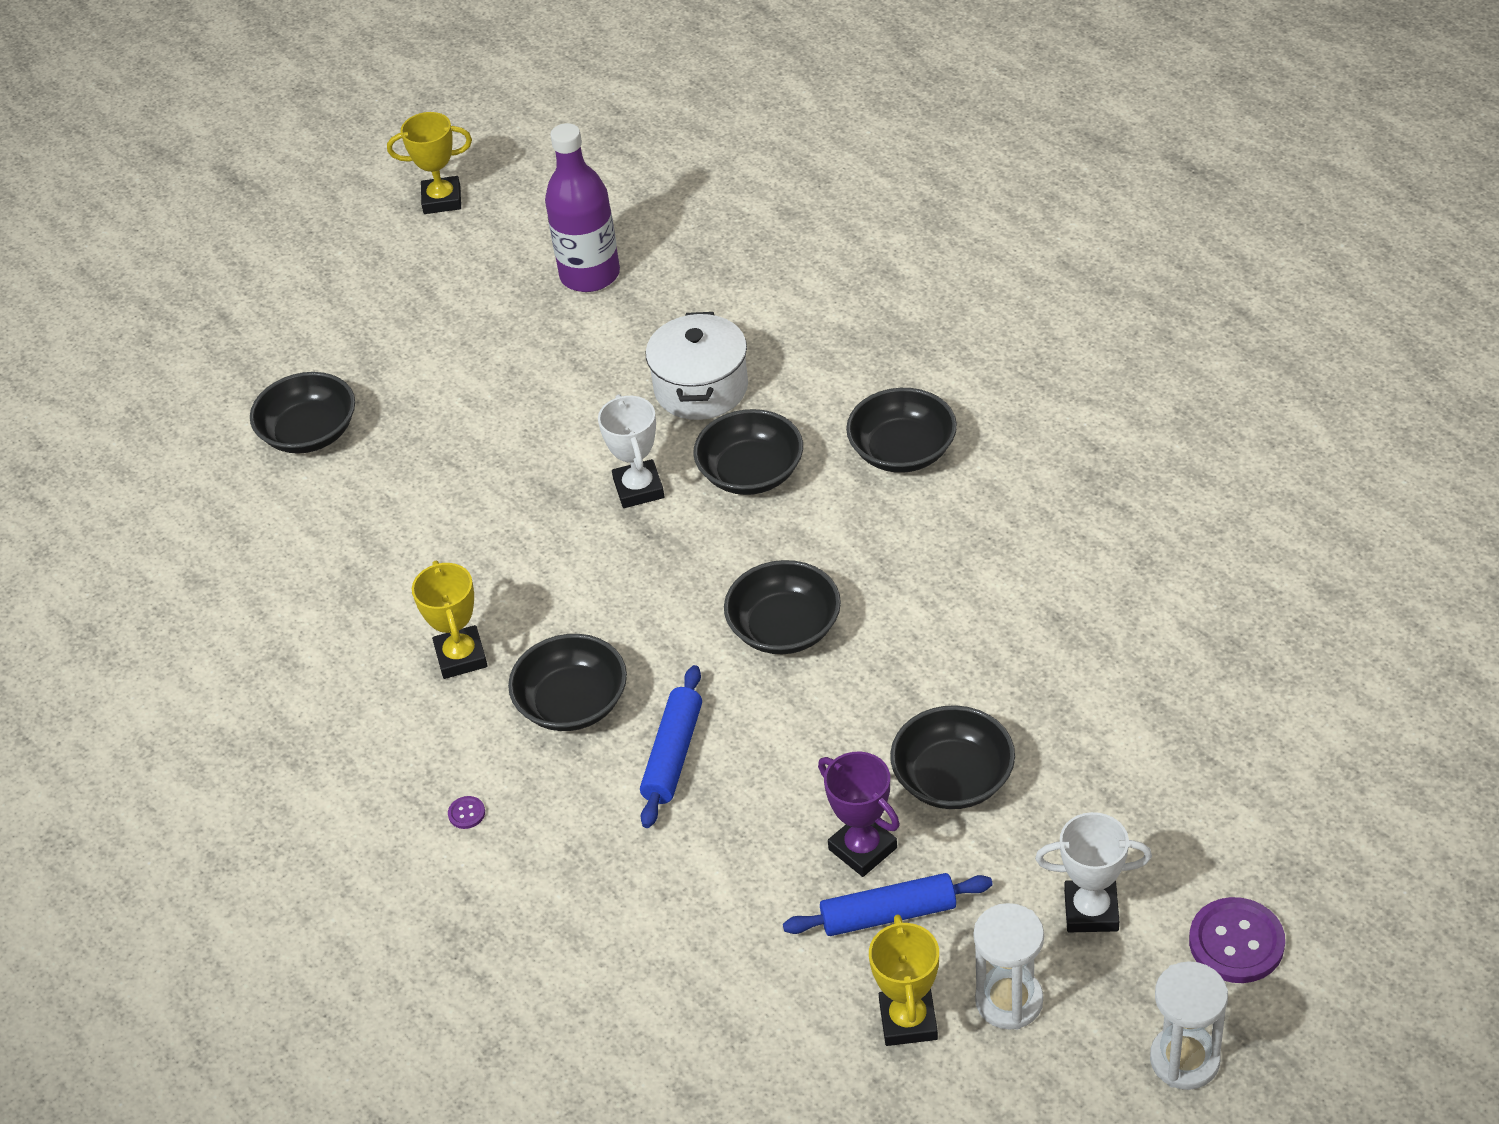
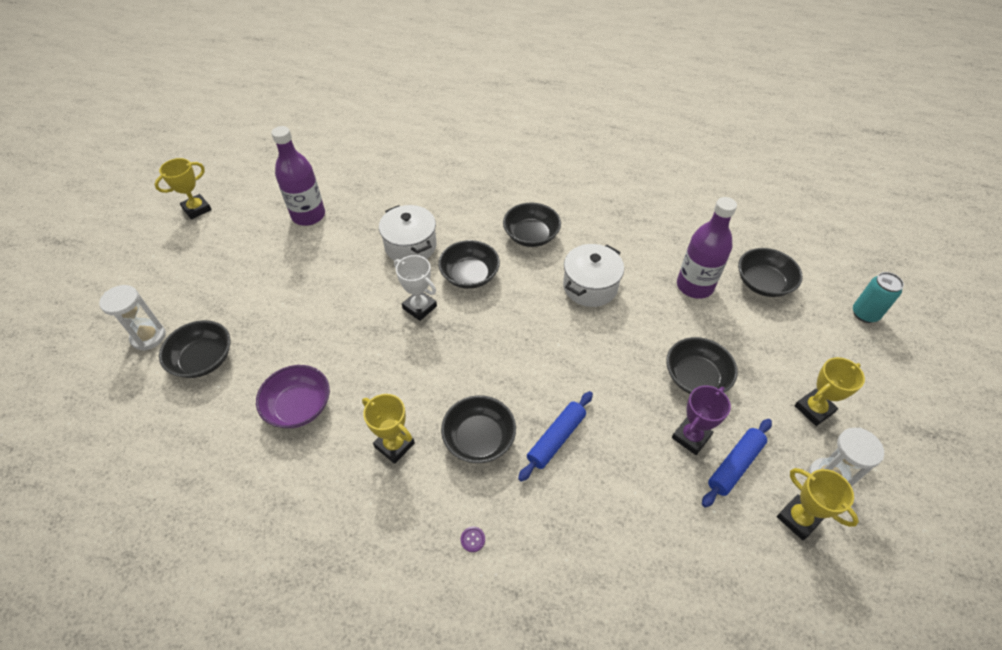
camera: 40 degrees left, 5 degrees up
blue rolling pin [640,665,702,828] -> blue rolling pin turned 60 degrees clockwise [518,391,593,482]
black bowl [724,560,841,654] -> black bowl moved to [738,248,803,297]
purple trophy [818,752,900,877] -> purple trophy turned 60 degrees counterclockwise [672,385,731,455]
white trophy [1035,812,1152,932] -> yellow trophy [794,357,865,426]
white hourglass [1150,961,1228,1090] -> white hourglass moved to [99,285,166,351]
purple button [1189,897,1285,983] -> none
none -> purple bowl [256,365,330,428]
none -> white pot [563,244,624,307]
none -> purple bottle [677,197,737,299]
none -> turquoise can [853,272,904,323]

